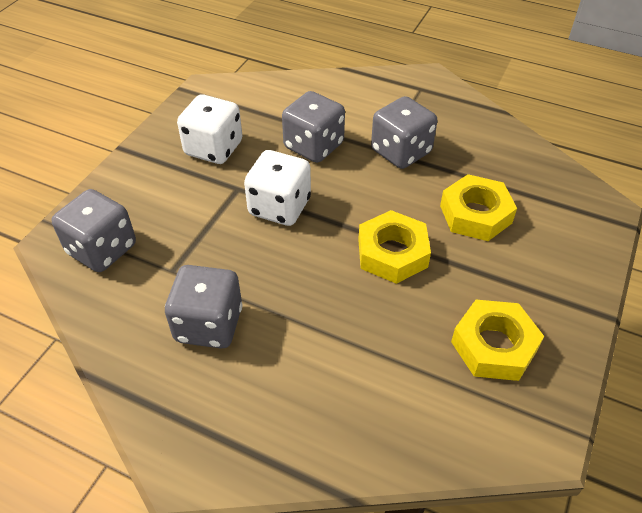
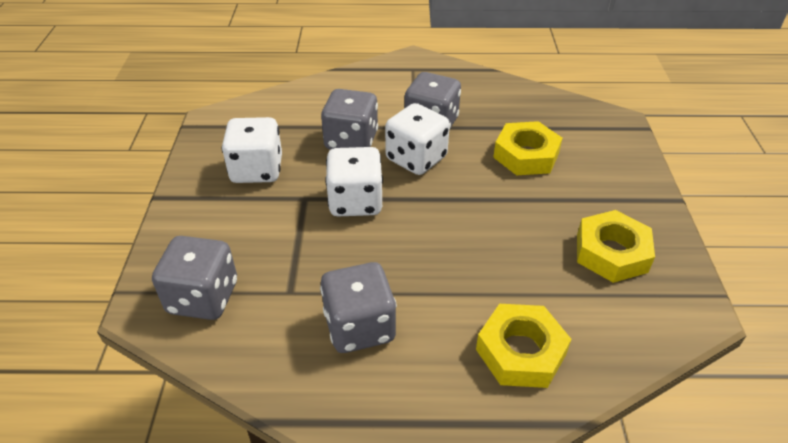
camera: 25 degrees left, 5 degrees down
yellow nut [358,210,431,284] -> yellow nut moved to [476,304,571,388]
none -> white dice [385,103,450,175]

